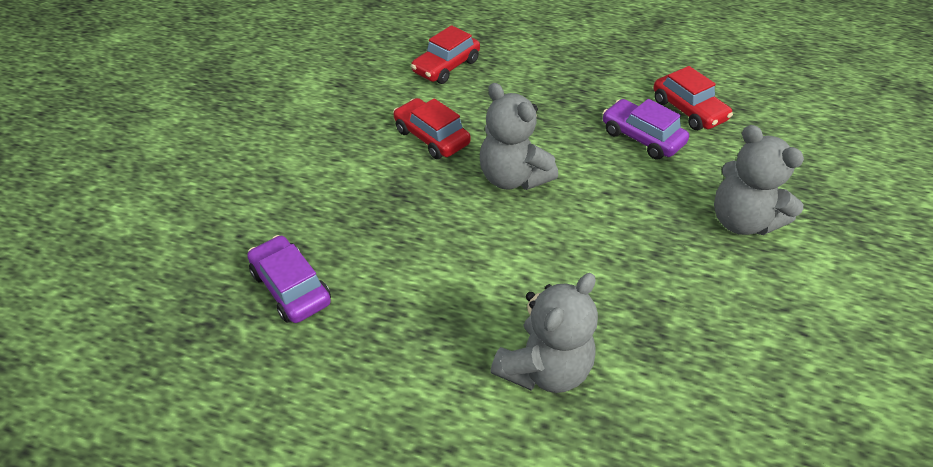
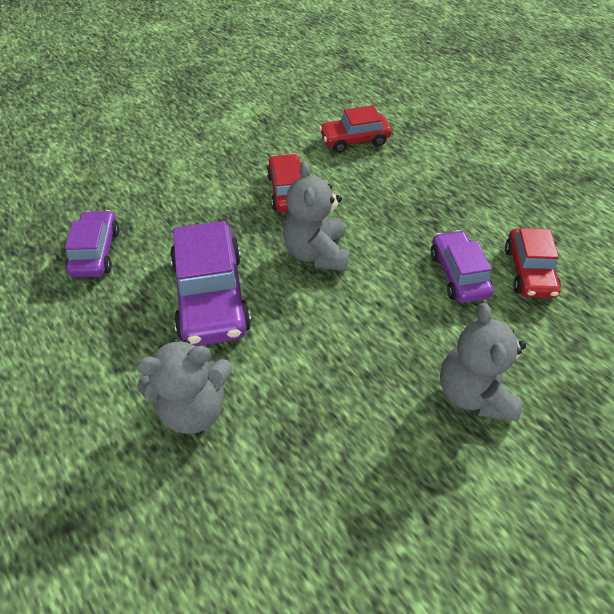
camera: 35 degrees right, 5 degrees up
none -> purple car [170,221,251,346]

